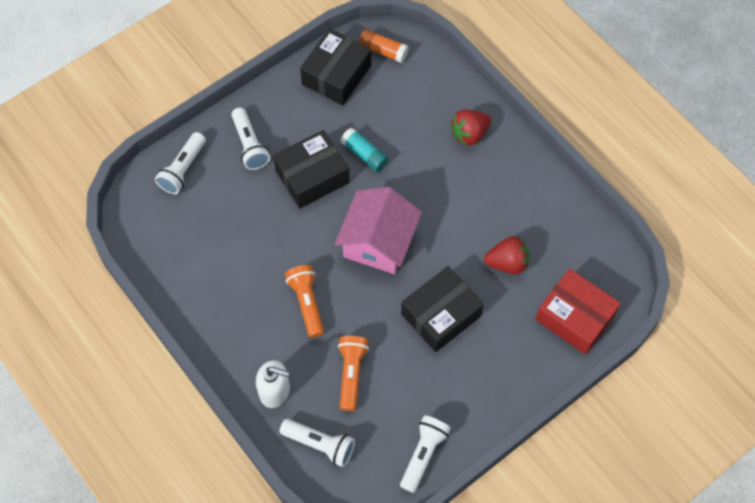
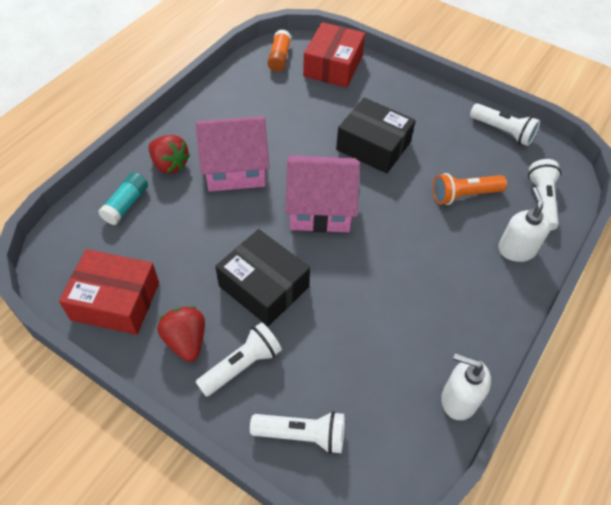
camera: 110 degrees left, 10 degrees down
orange flashlight [285,265,324,338] -> none
black box [300,28,371,105] -> red box [59,249,159,335]
turquoise glue stick [340,128,389,172] -> turquoise glue stick moved to [98,172,148,225]
orange glue stick [359,29,409,63] -> orange glue stick moved to [267,30,291,72]
white flashlight [400,416,451,493] -> white flashlight turned 150 degrees counterclockwise [470,103,540,146]
red strawberry [484,236,529,274] -> red strawberry moved to [157,306,205,362]
none -> pink house [195,116,270,192]
none -> white soap dispenser [441,353,491,420]

